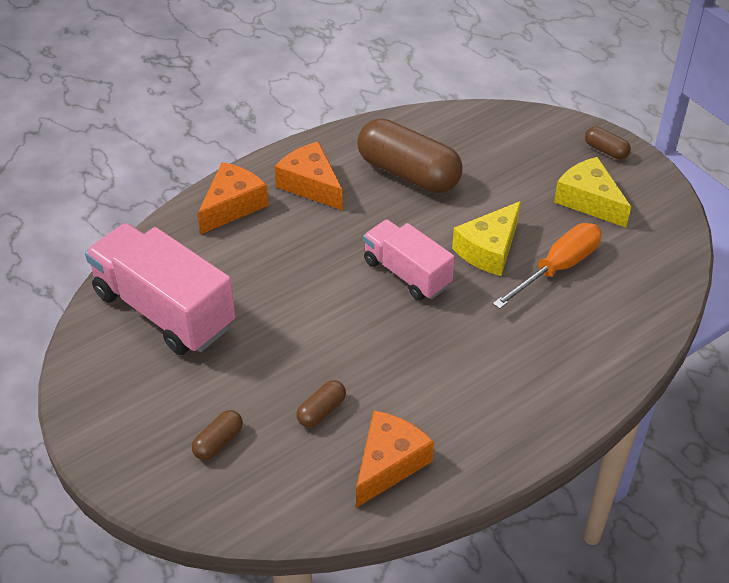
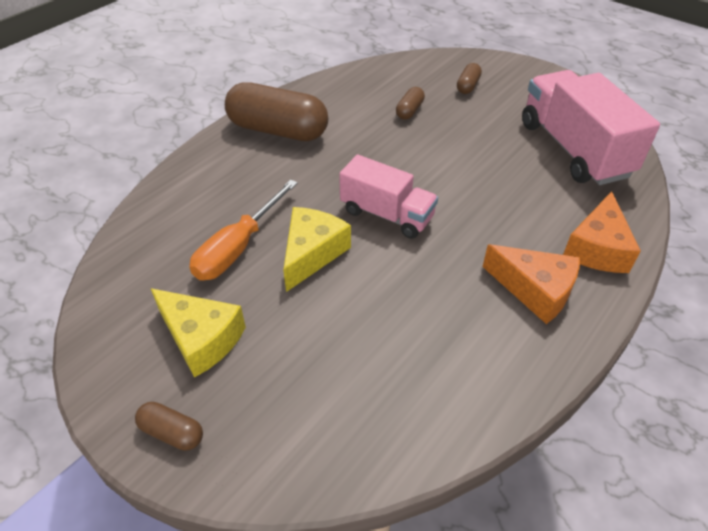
camera: 165 degrees right, 0 degrees up
pink truck [85,223,236,355] -> pink truck turned 135 degrees counterclockwise [522,70,660,185]
orange cheese [356,410,434,508] -> none
brown capsule [357,118,463,193] -> brown capsule moved to [225,82,328,141]

